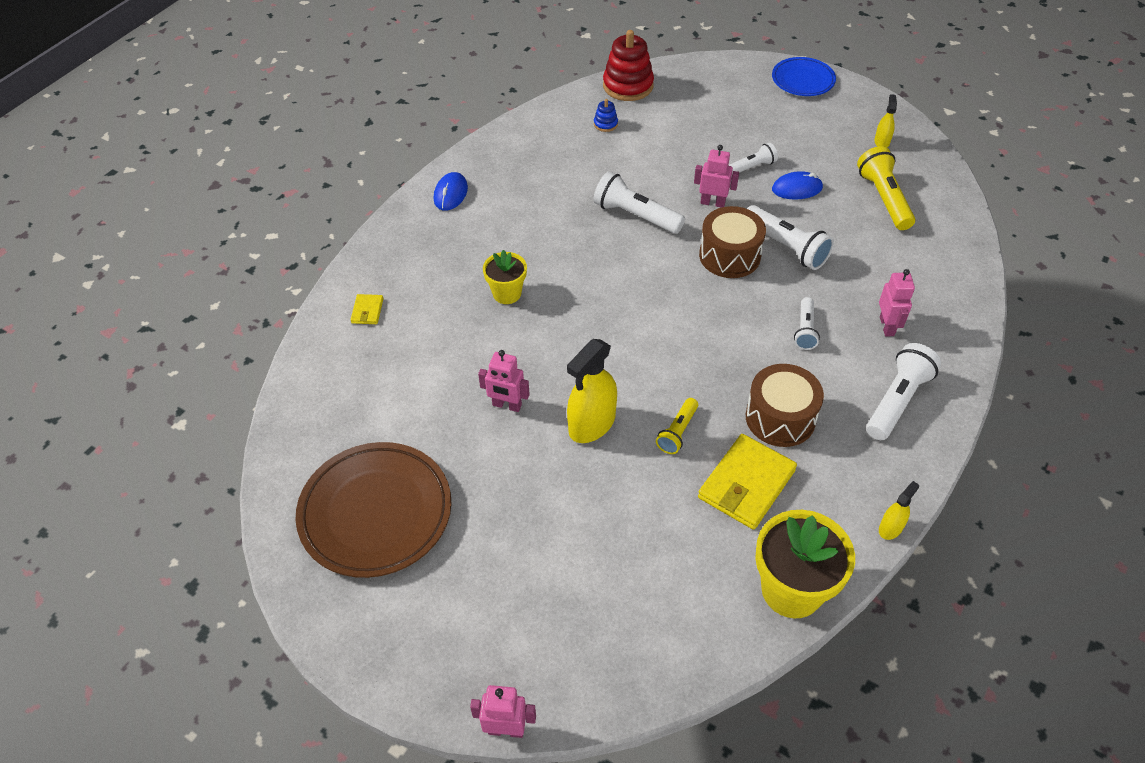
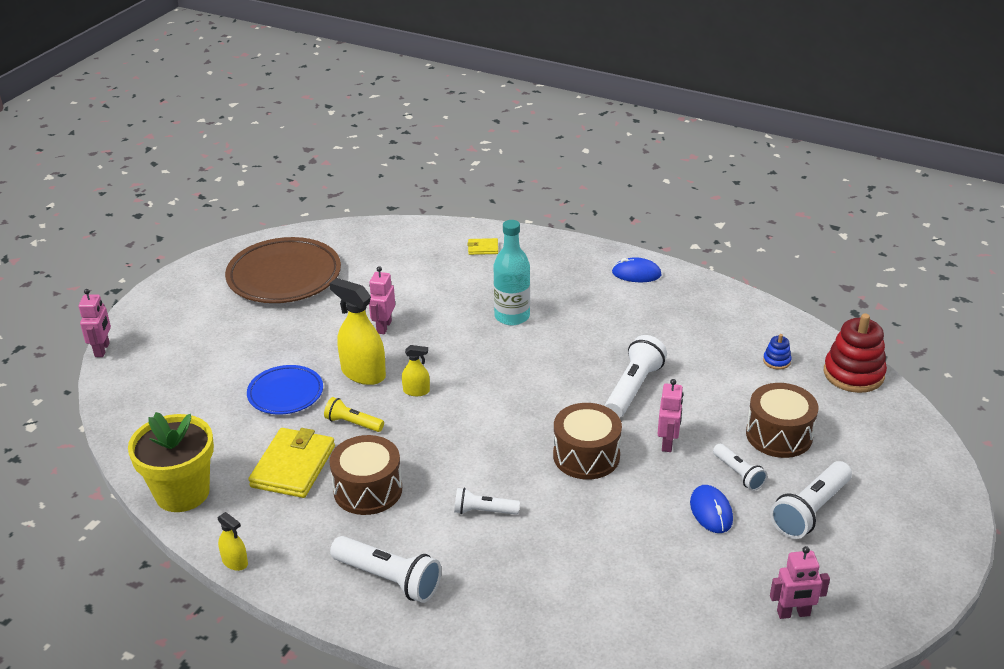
camera: 85 degrees right, 15 degrees down
yellow flower pot [483,250,527,304] -> turquoise bottle [493,220,530,325]
yellow wallet [698,434,797,530] -> yellow wallet turned 75 degrees clockwise [248,428,335,498]
white flashlight [747,205,834,270] -> white flashlight moved to [770,461,852,539]
blue plate [772,57,836,96] -> blue plate moved to [247,365,323,415]
yellow flashlight [857,146,915,230] -> none
yellow spray bottle [874,94,897,148] -> yellow spray bottle moved to [402,345,430,396]
pink robot [879,269,915,336] -> pink robot moved to [770,546,830,619]
none -> brown drum [746,383,819,458]

